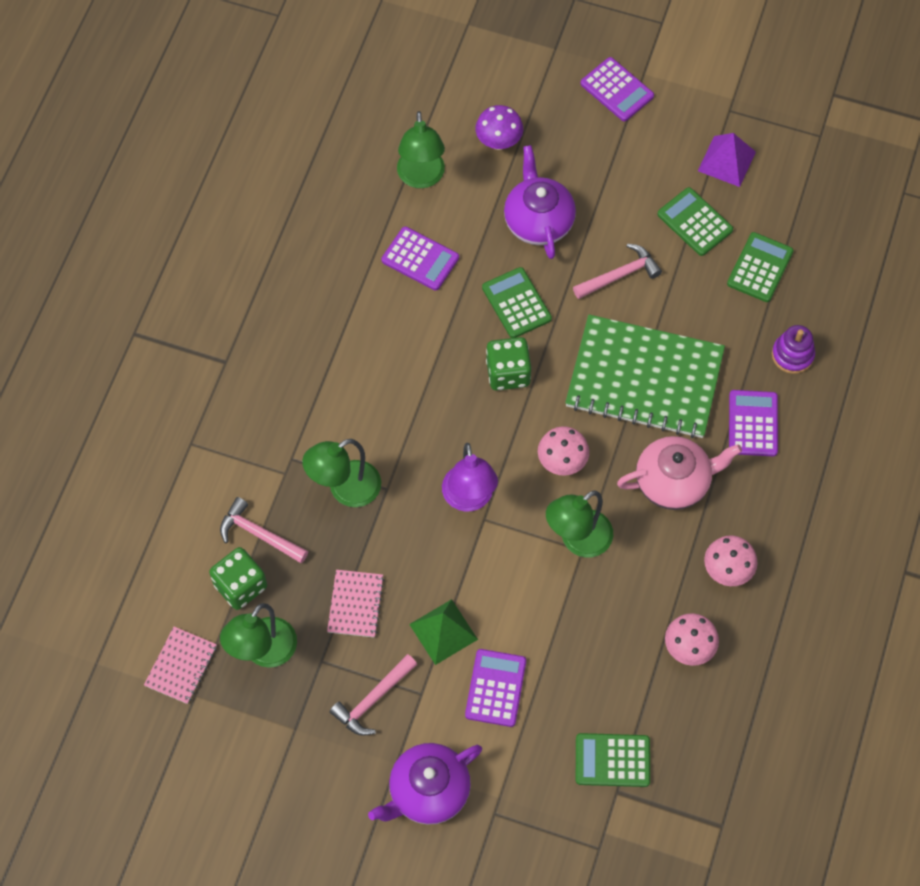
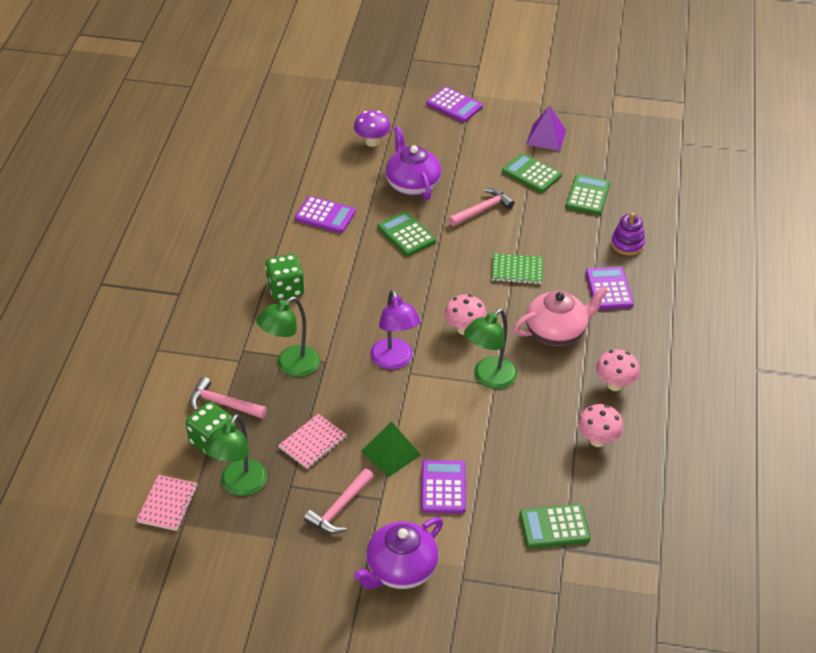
camera: 10 degrees left, 20 degrees down
pink notebook [327,570,384,637] -> pink notebook turned 45 degrees clockwise [278,414,347,469]
green lamp [397,111,445,188] -> none
green dice [486,337,531,391] -> green dice moved to [265,254,304,300]
green notebook [565,315,725,438] -> green notebook [492,253,543,284], size x0.45

